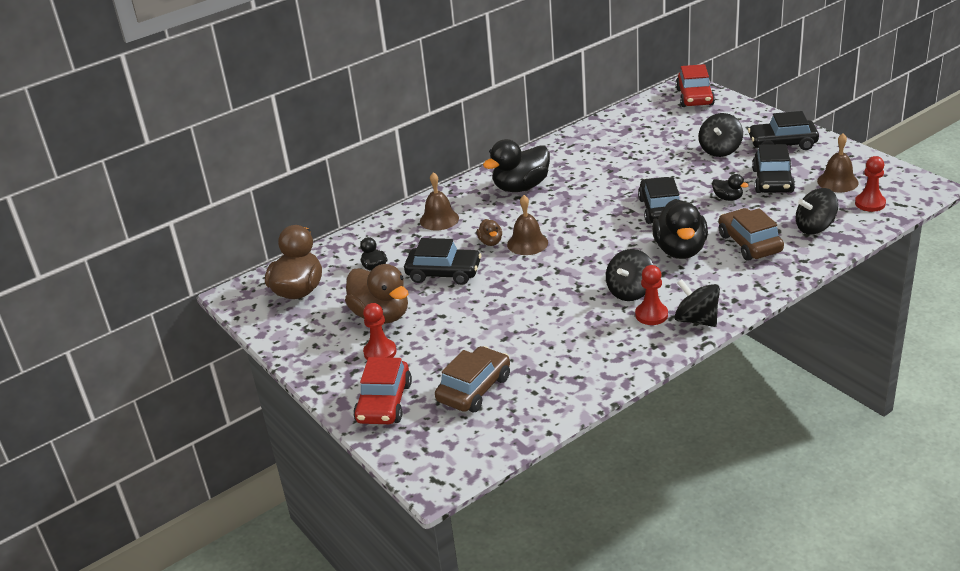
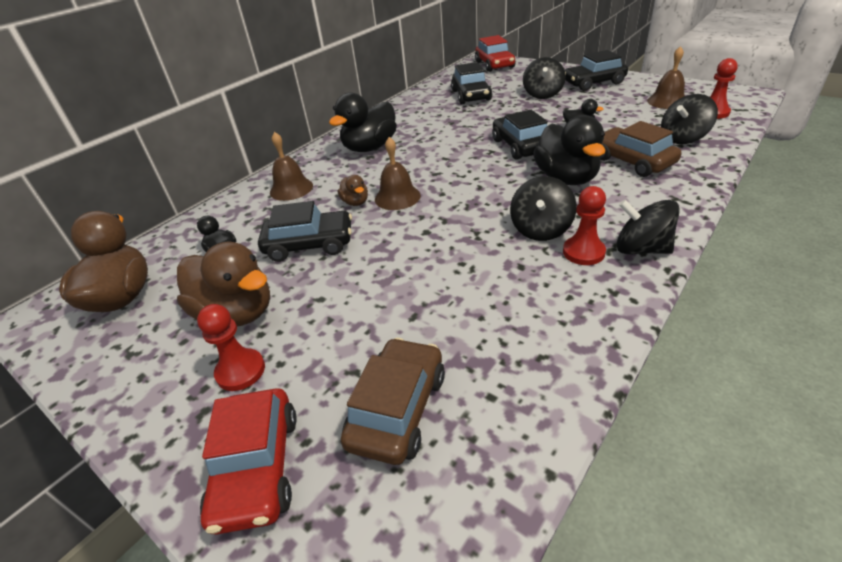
camera: 15 degrees left, 5 degrees up
black car [752,144,795,193] -> black car moved to [451,62,492,104]

